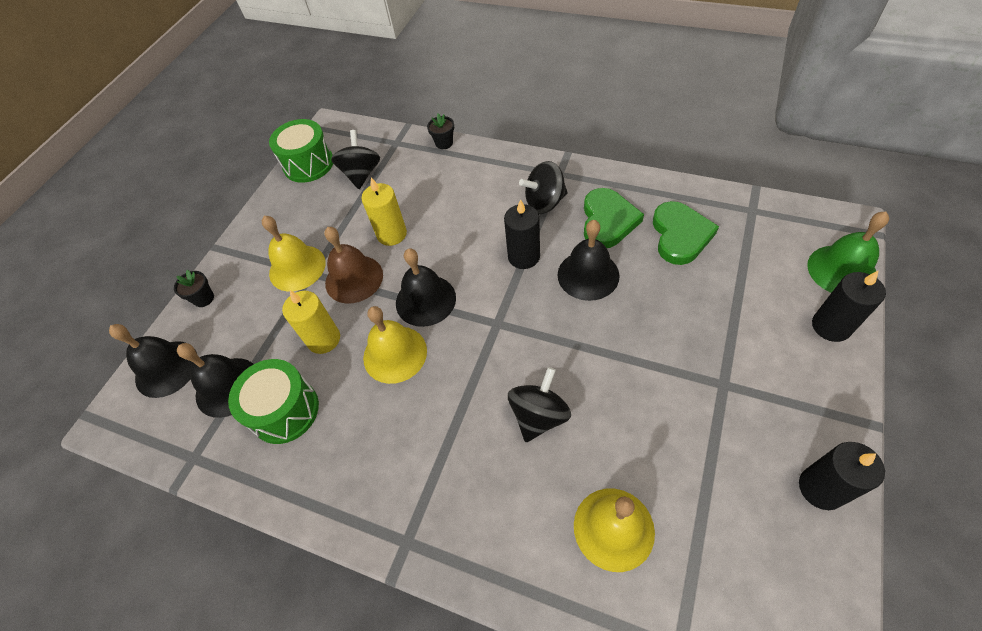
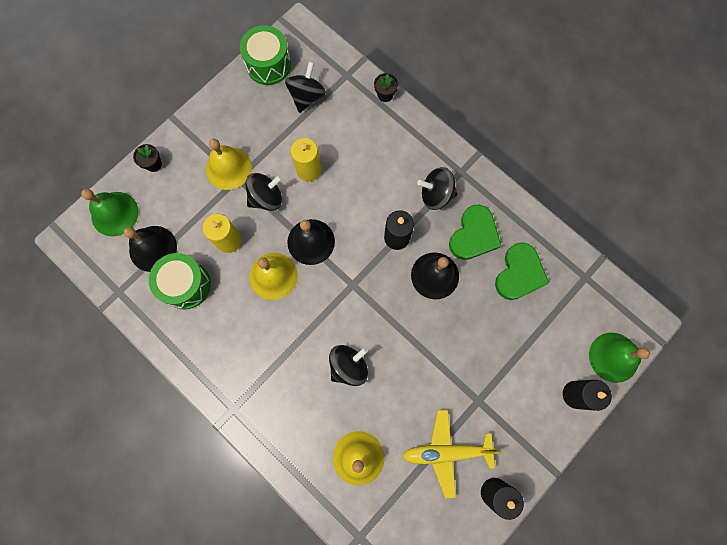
camera: 15 degrees right, 20 degrees up
black bell [109,324,197,398] -> green bell [81,189,138,237]
brown bell [324,227,383,304] -> black spinning top [245,173,283,211]
none -> yellow plane [403,410,501,499]

